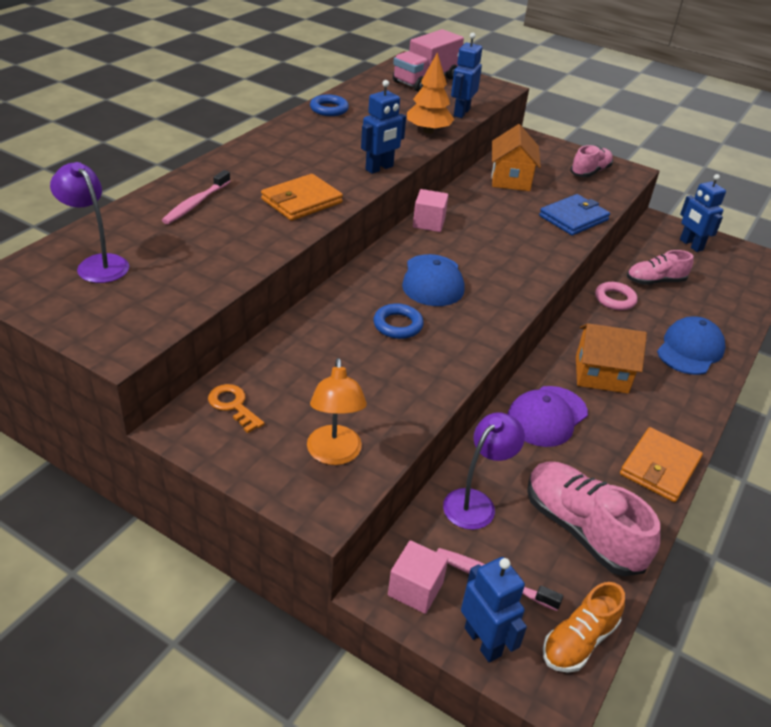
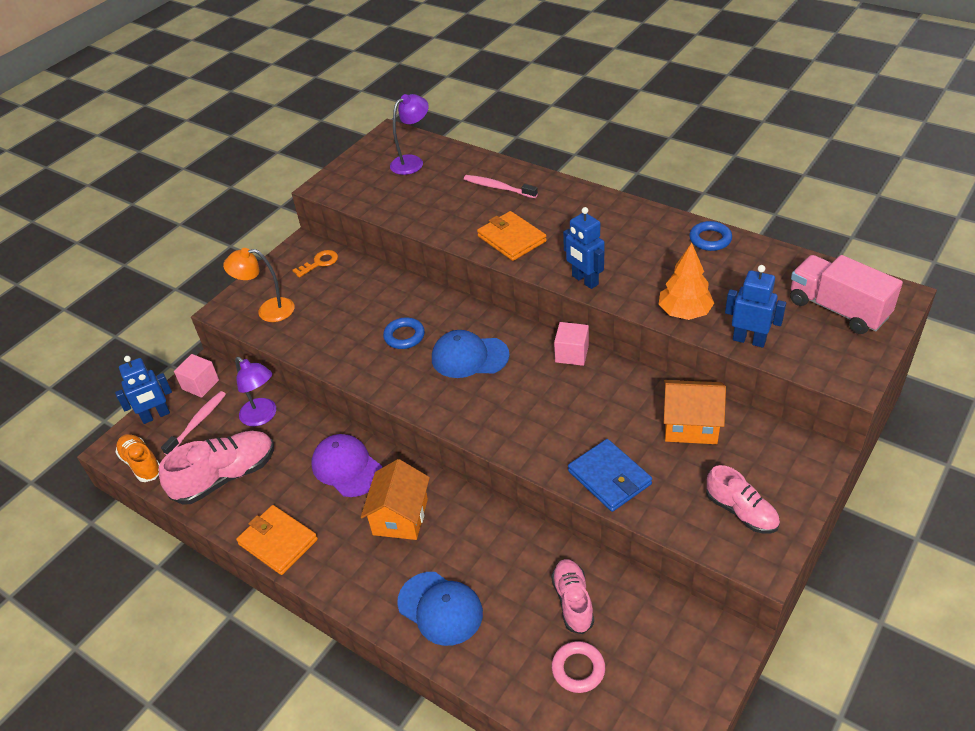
camera: 100 degrees right, 5 degrees up
pink ring [595,282,637,310] -> pink ring moved to [552,641,605,693]
blue robot [680,174,726,252] -> none

